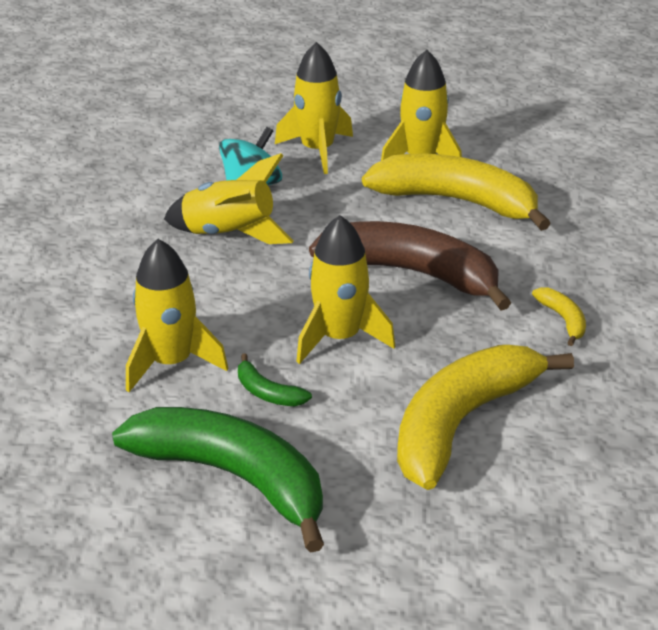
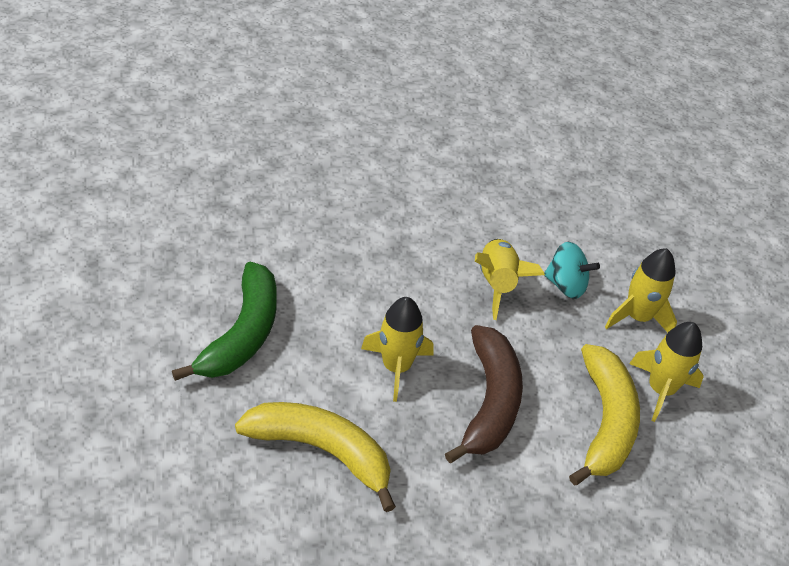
camera: 70 degrees right, 10 degrees up
yellow rocket [126,239,228,392] -> none
green banana [238,353,312,406] -> none
yellow banana [532,287,586,346] -> none

